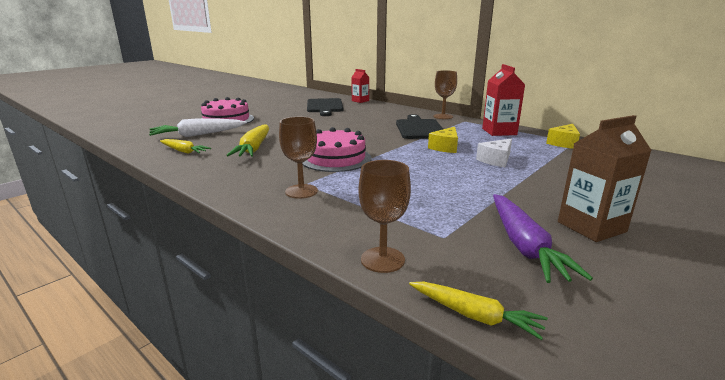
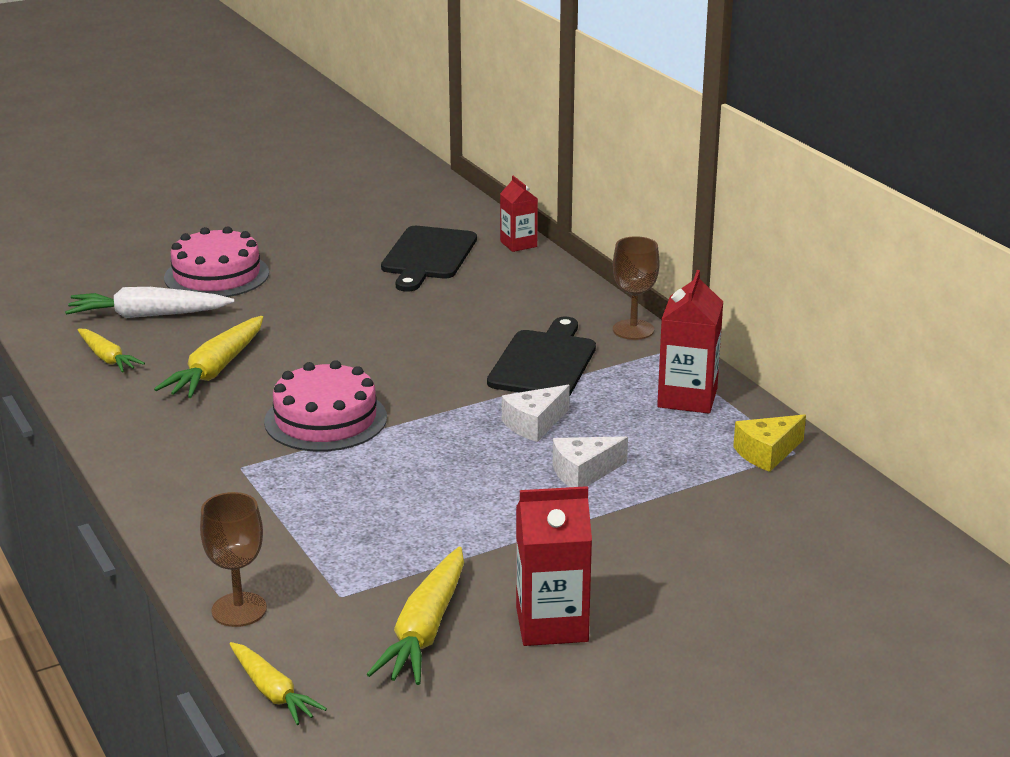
camera: 20 degrees right, 5 degrees up
brown goblet [279,117,318,199] -> none
yellow cheese [428,127,458,153] -> white cheese [502,385,570,442]
purple carrot [493,194,593,283] -> yellow carrot [366,547,464,685]
brown carton [558,115,652,242] -> red carton [516,486,592,646]

